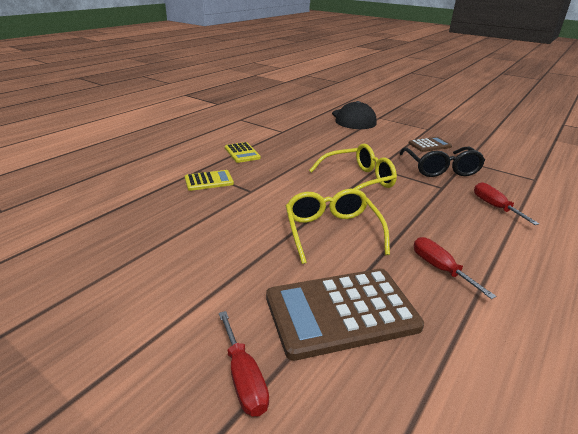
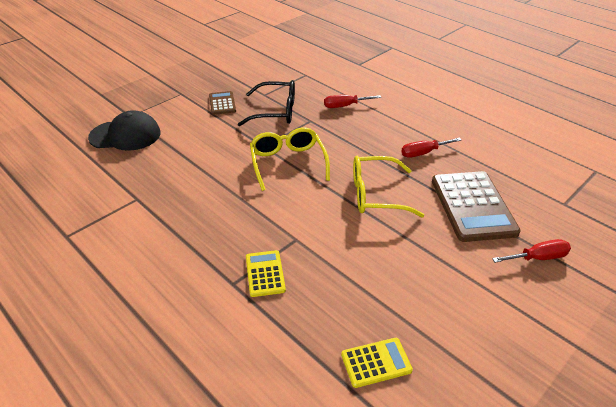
camera: 80 degrees left, 10 degrees up
yellow calculator [225,142,261,163] -> yellow calculator moved to [341,338,413,388]

